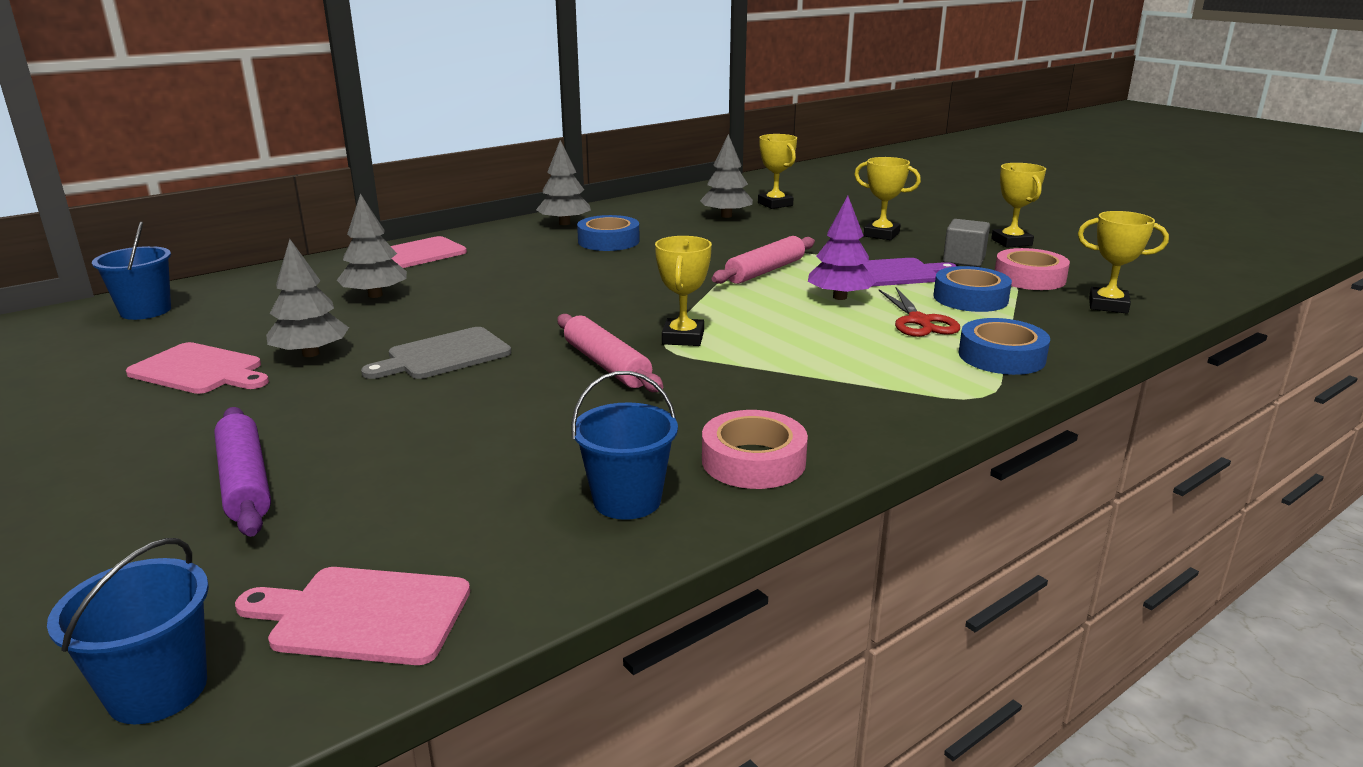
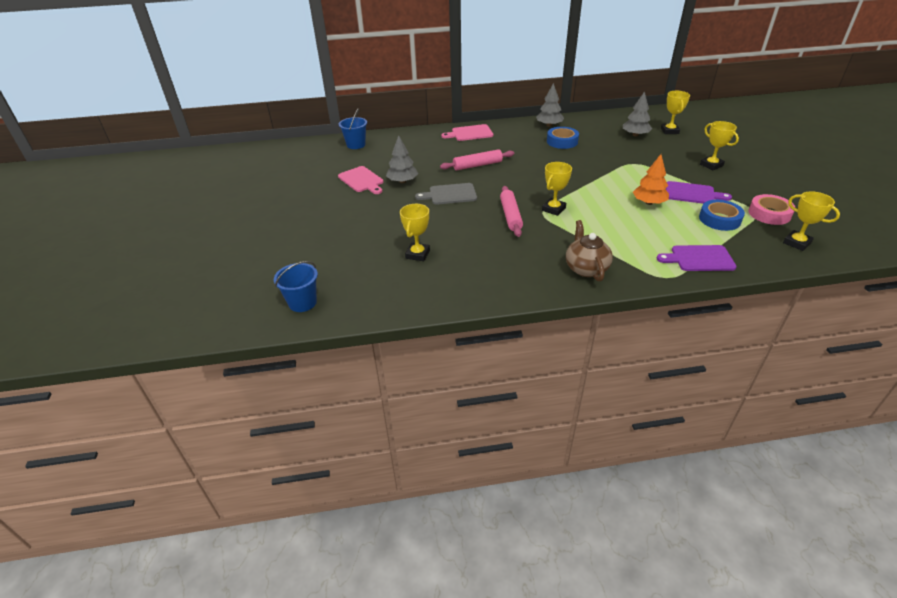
camera: 30 degrees right, 15 degrees up
purple rolling pin [214,407,271,537] -> none
pink cutting board [235,567,470,665] -> none
grey tree [337,194,407,298] -> none
blue bucket [571,371,678,520] -> none
pink tape [702,410,808,489] -> none
pink rolling pin [712,236,815,284] -> pink rolling pin moved to [440,149,514,170]
purple tree [808,196,877,300] -> orange tree [633,154,669,205]
red scissors [879,287,960,337] -> none
grey cube [943,219,990,267] -> none
blue tape [958,318,1050,375] -> purple cutting board [657,245,737,271]
yellow trophy [991,163,1046,248] -> yellow trophy moved to [400,204,430,261]
none -> brown teapot [566,220,613,282]

